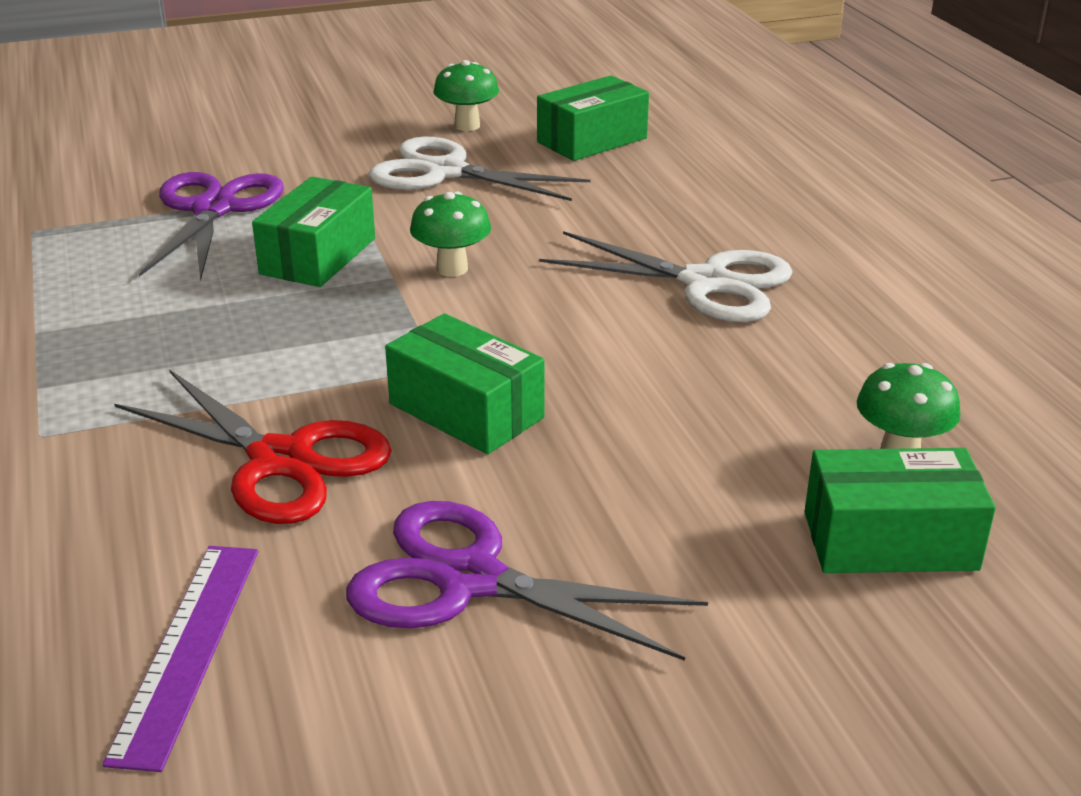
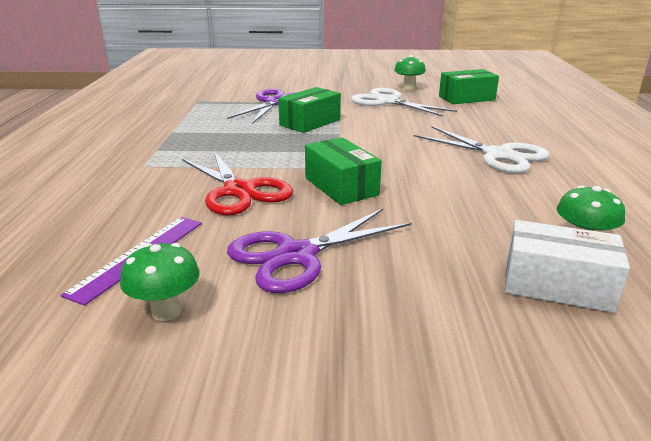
camera: 20 degrees right, 5 degrees down
purple scissors [346,501,708,661] -> purple scissors turned 75 degrees counterclockwise [227,209,412,293]
green mushroom [410,191,491,277] -> green mushroom moved to [120,243,200,321]
green box [804,448,996,573] -> white box [505,220,630,313]

